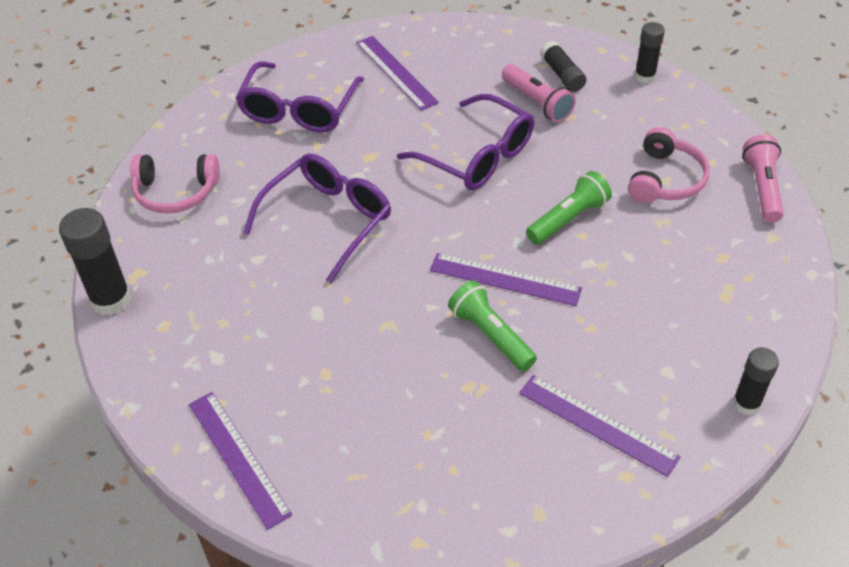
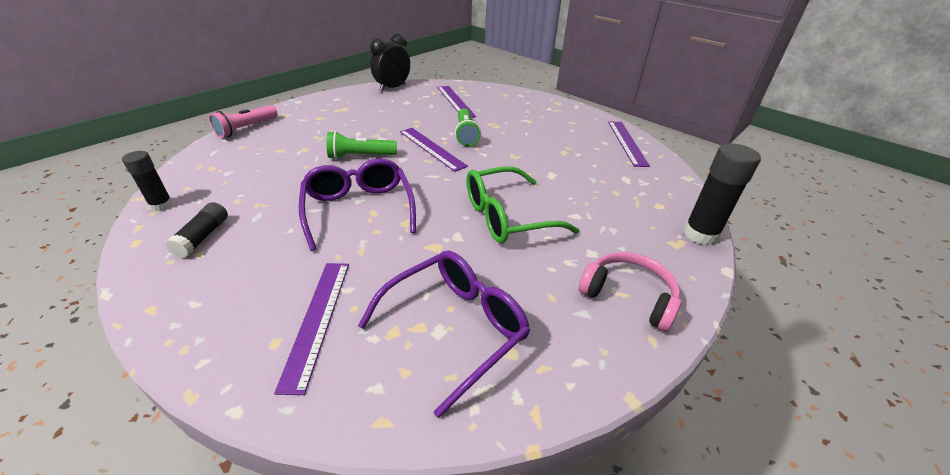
camera: 150 degrees left, 10 degrees down
purple glasses [244,153,391,283] -> green glasses [466,166,580,243]
pink flashlight [502,64,576,122] -> none
pink headphones [628,127,710,203] -> none
black glue stick [733,348,779,415] -> black clock [370,34,410,92]

